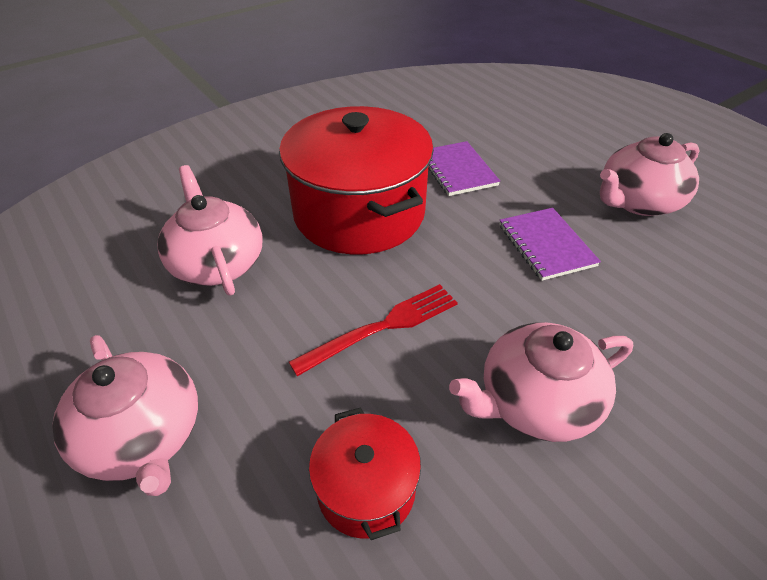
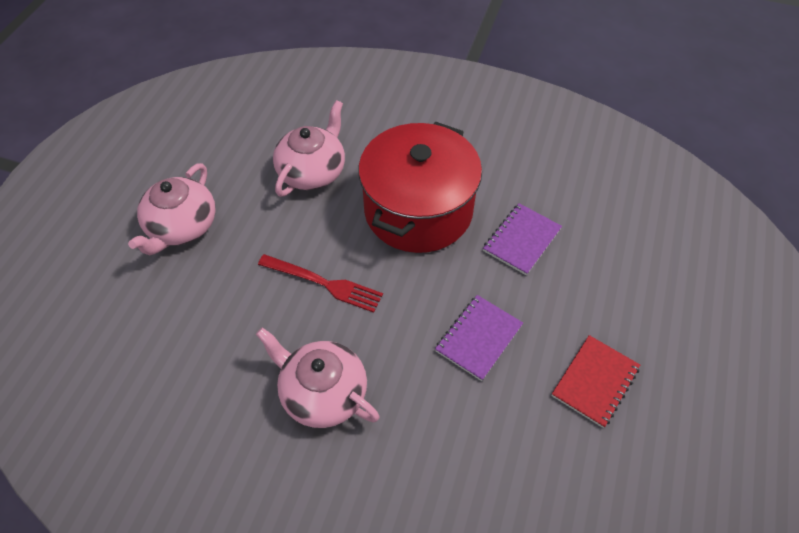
camera: 55 degrees right, 10 degrees up
red pot [309,407,421,540] -> none
pink teapot [600,133,700,216] -> red notebook [552,335,640,428]

